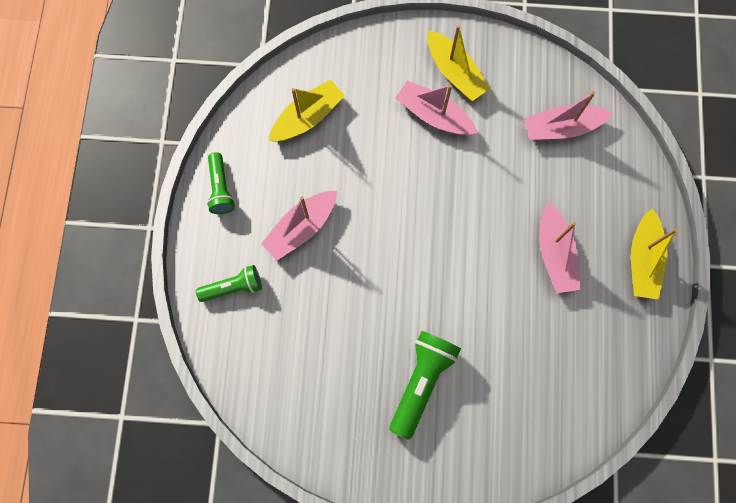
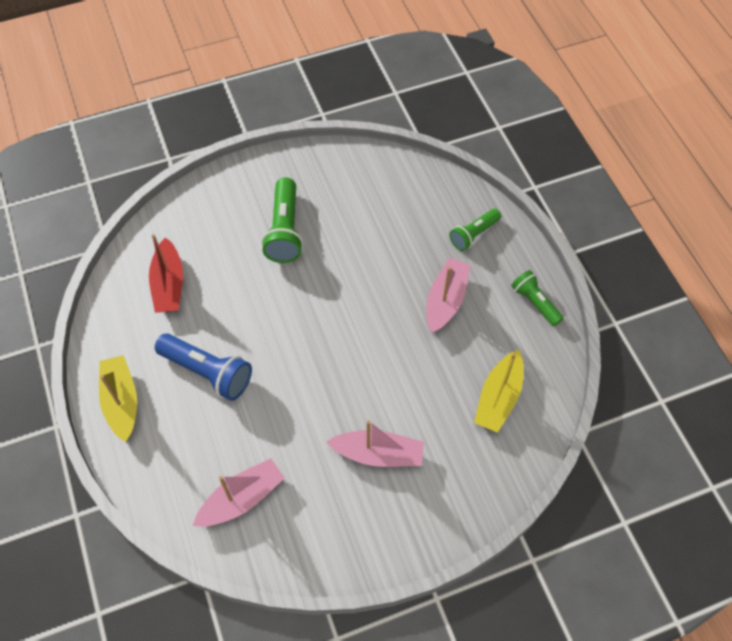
camera: 155 degrees right, 15 degrees down
yellow boat [427,25,490,101] -> none
pink boat [539,202,580,293] -> blue flashlight [155,334,252,401]
none -> red boat [149,234,183,313]

